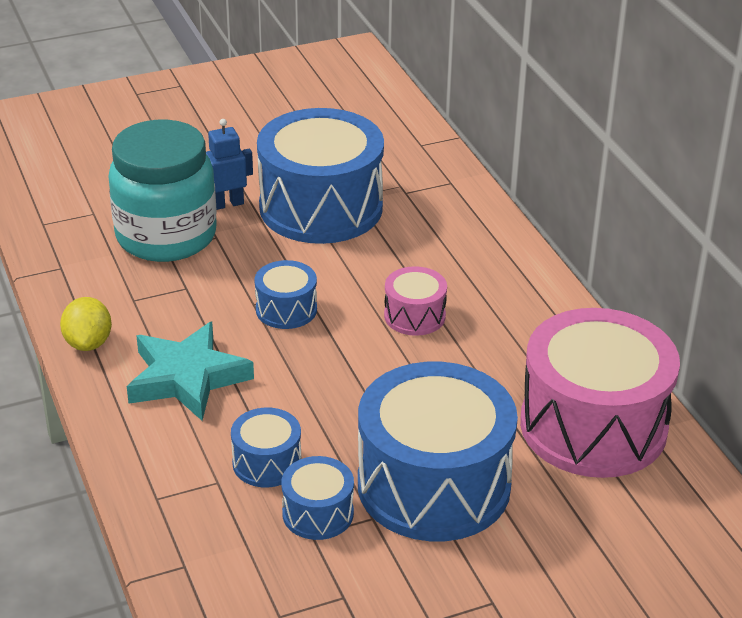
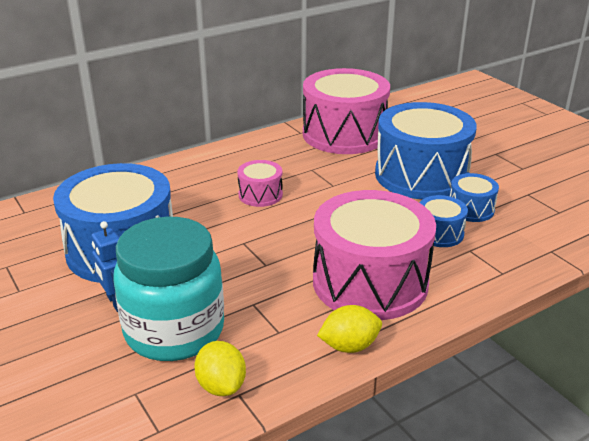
camera: 100 degrees left, 5 degrees down
turquoise star [127,322,254,421] -> pink drum [313,190,436,320]
blue drum [254,260,317,329] -> none
none -> yellow lemon [194,341,246,396]

